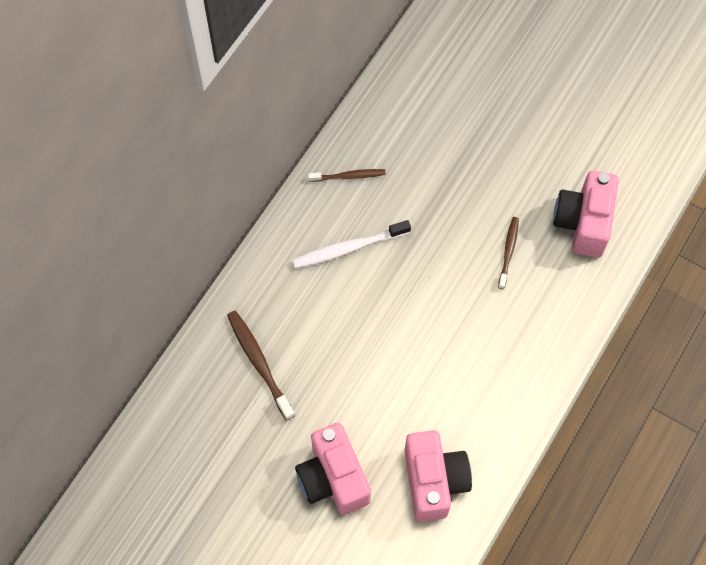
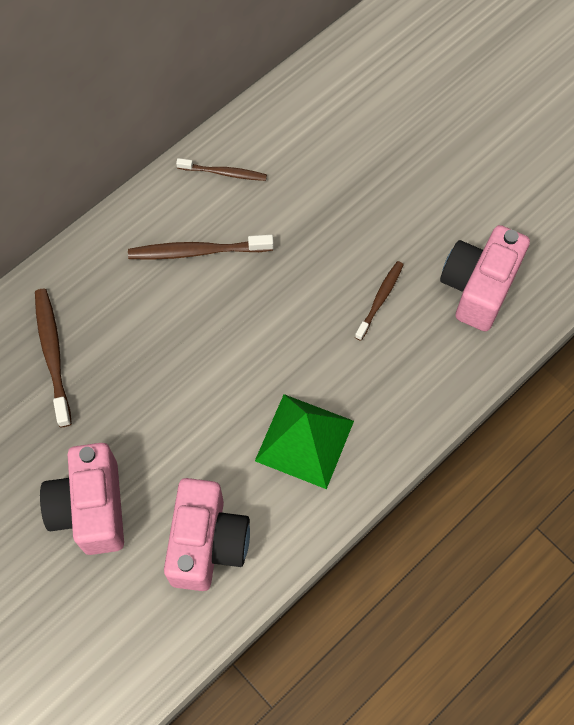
camera: 15 degrees right, 0 degrees up
white toothbrush [292,220,411,269] -> brown toothbrush [128,235,274,260]
none -> green pyramid [255,394,354,489]

